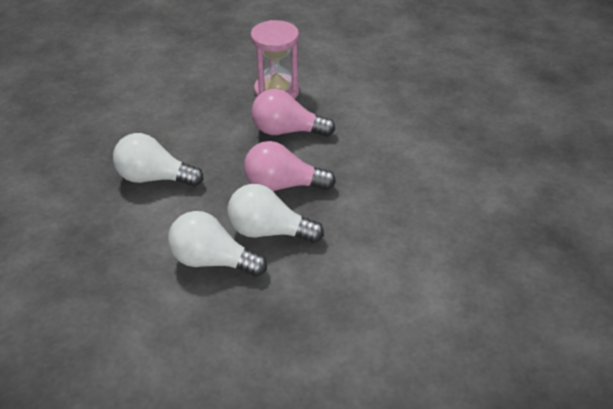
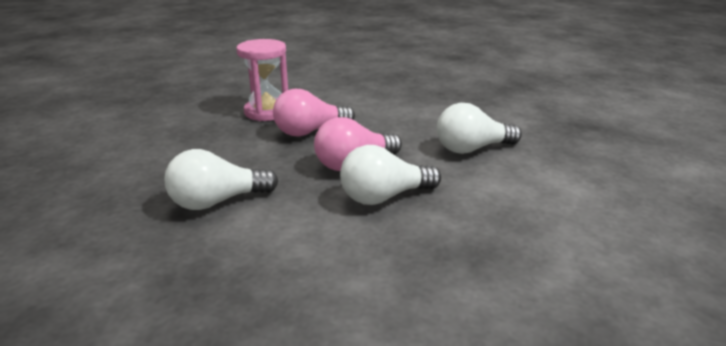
camera: 35 degrees left, 15 degrees down
white light bulb [168,211,267,277] -> white light bulb moved to [437,103,521,154]

